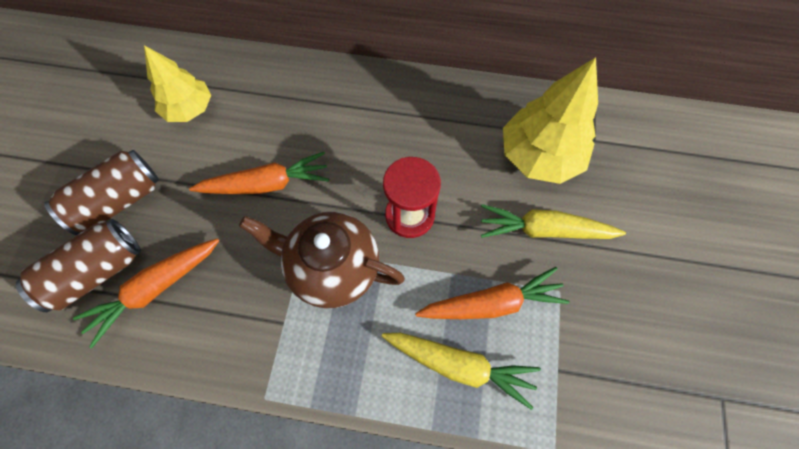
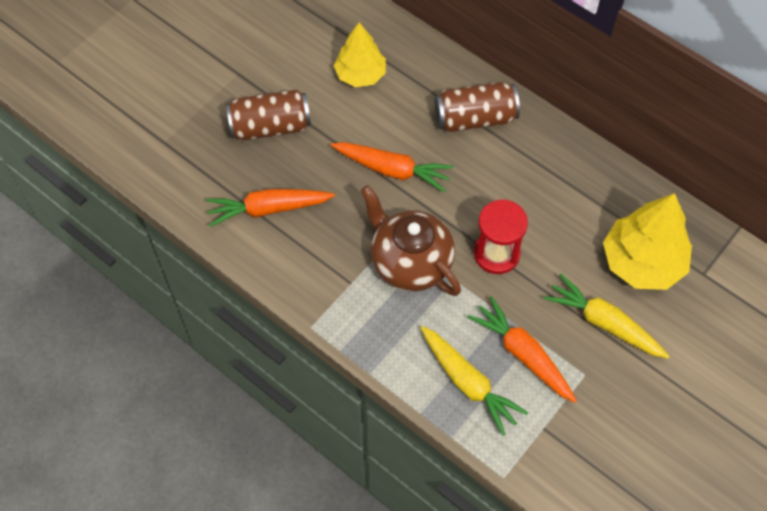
camera: 30 degrees right, 5 degrees down
brown can [16,219,141,312] -> brown can moved to [435,82,520,132]
orange carrot [415,267,570,319] -> orange carrot turned 150 degrees counterclockwise [468,296,577,403]

